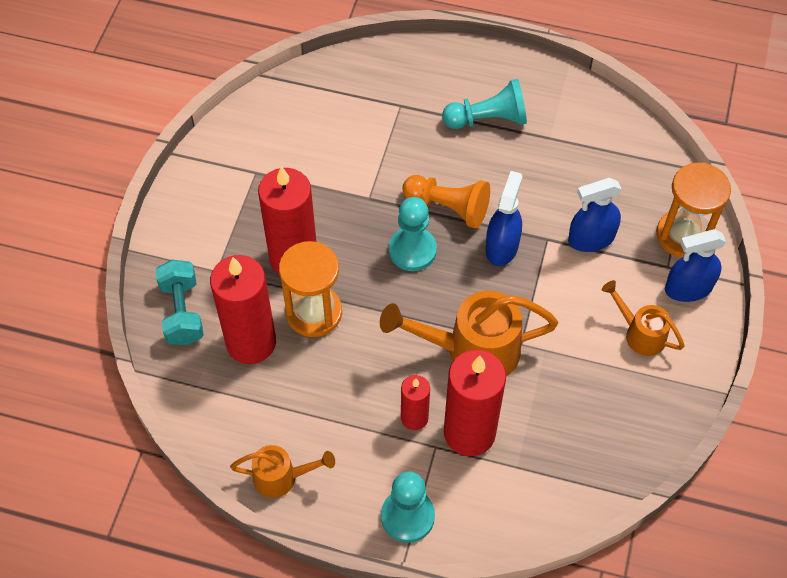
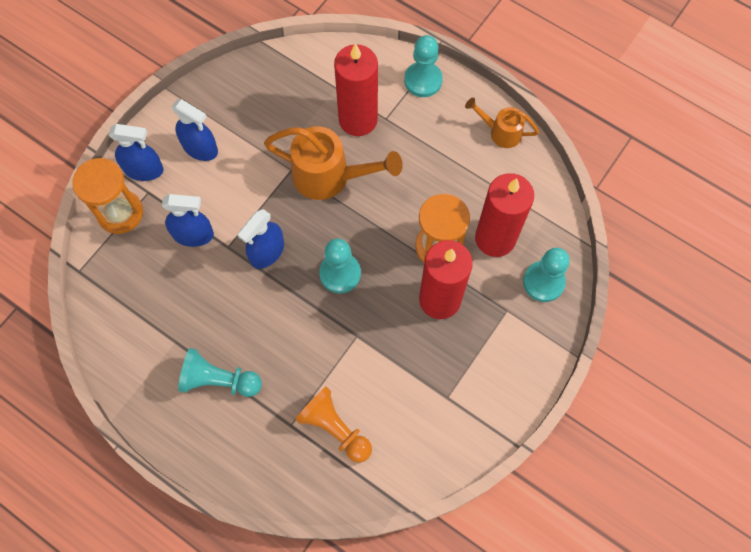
camera: 160 degrees left, 10 degrees up
turquoise dumbbell [155,260,204,345] -> turquoise pawn [523,248,570,302]
red candle [401,375,430,430] -> none
orange pawn [402,175,490,229] -> orange pawn moved to [295,387,372,463]
orange watering can [602,280,685,356] -> blue spray bottle [171,99,218,161]

